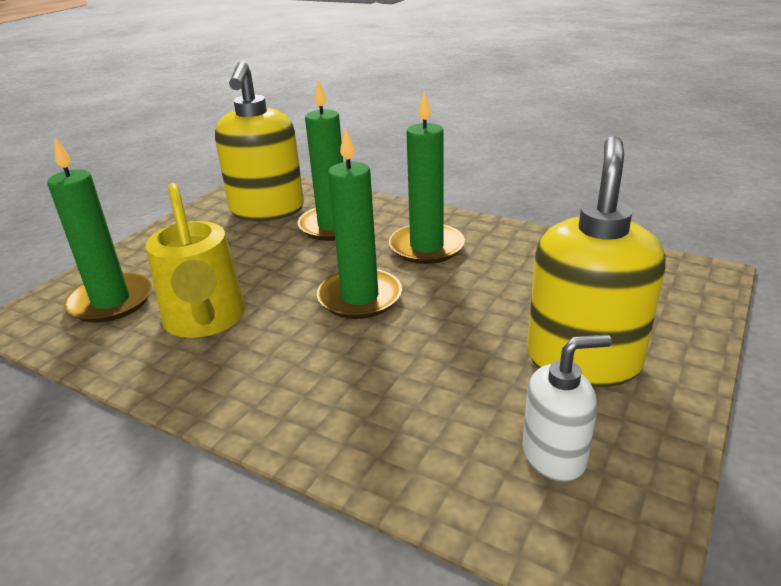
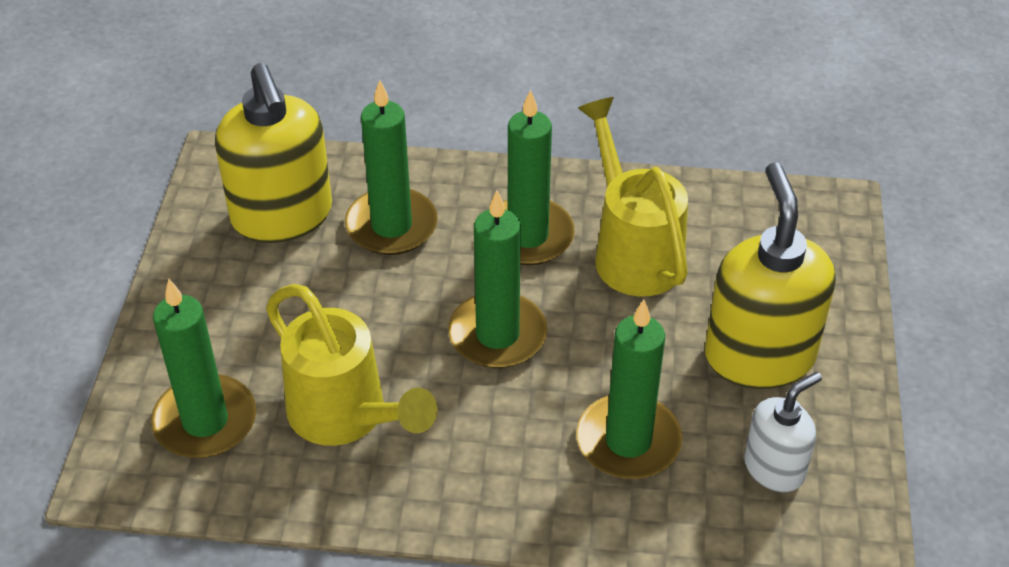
camera: 25 degrees left, 15 degrees up
none -> green candle [576,300,682,479]
none -> yellow watering can [578,97,688,297]

